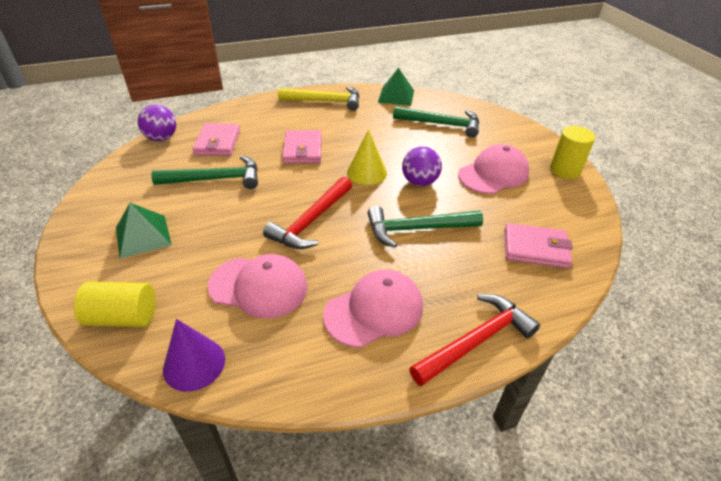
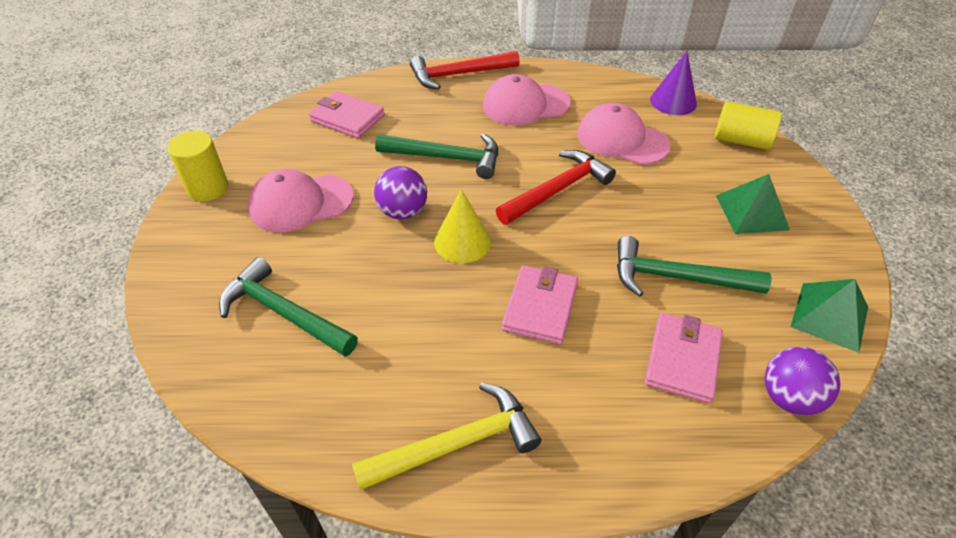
camera: 160 degrees left, 5 degrees up
yellow hammer [278,86,359,111] -> yellow hammer turned 135 degrees clockwise [352,383,541,490]
green pyramid [378,68,414,106] -> green pyramid moved to [791,279,868,353]

